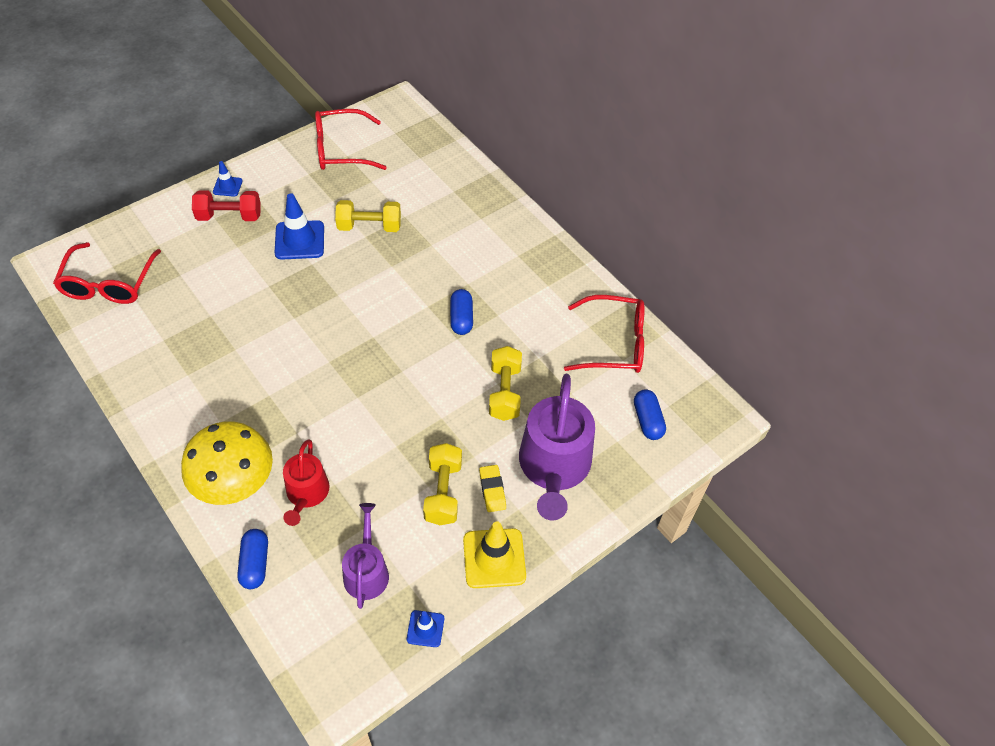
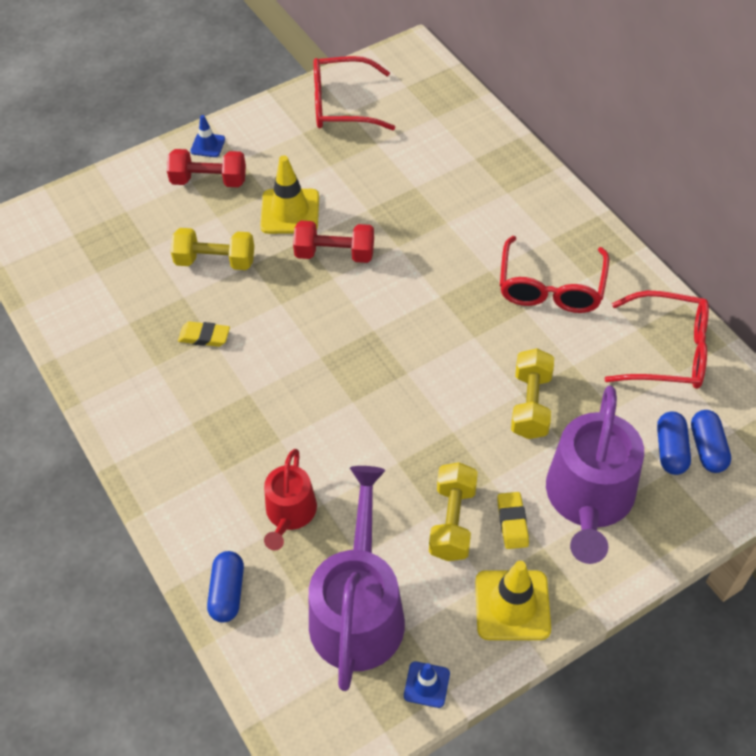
camera: 10 degrees right, 0 degrees up
red glasses [53,242,161,304] -> red glasses moved to [500,236,609,313]
yellow mushroom [181,421,273,505] -> none
blue traffic cone [275,193,324,260] -> yellow traffic cone [260,155,319,234]
yellow dumbbell [335,200,401,232] -> yellow dumbbell moved to [171,228,254,270]
purple watering can [342,503,389,609] -> purple watering can [309,466,405,691], size x1.76
blue capsule [450,289,473,335] -> blue capsule moved to [657,411,691,475]
none -> yellow eraser [178,321,230,347]
none -> red dumbbell [293,221,374,263]

